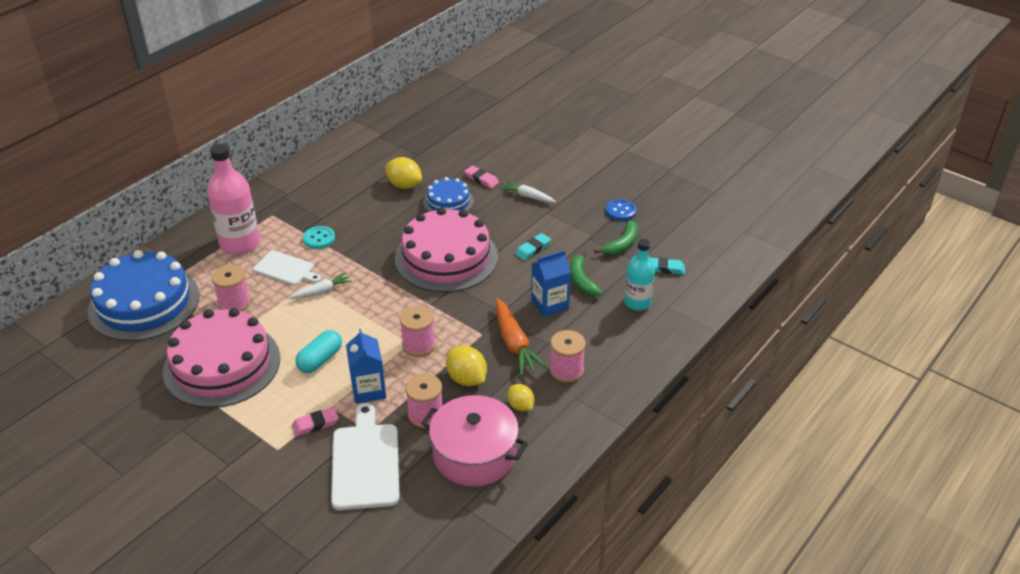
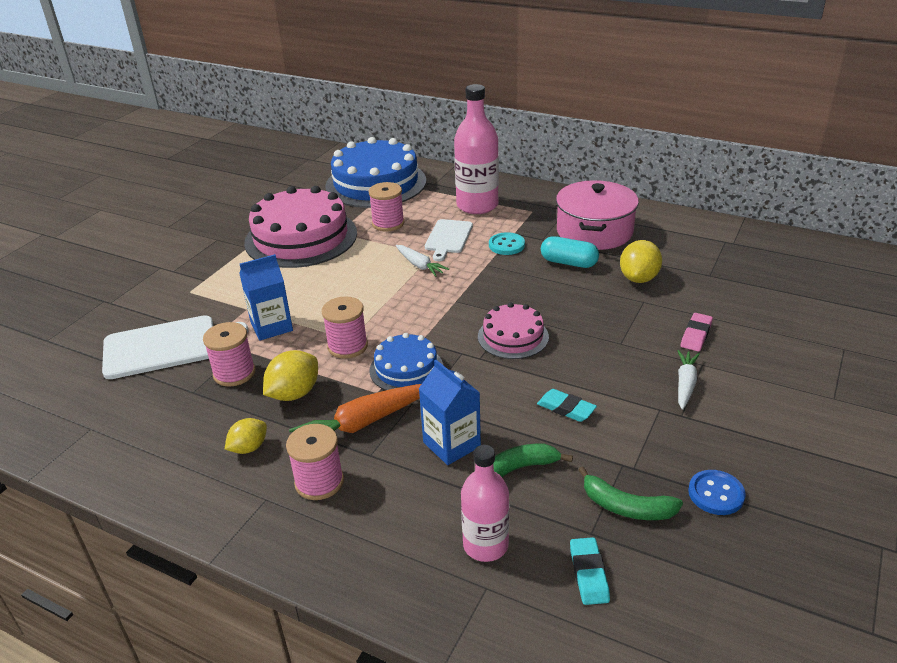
camera: 80 degrees right, 5 degrees down
pink eraser [292,407,339,436] -> none
turquoise capsule [295,330,342,373] -> turquoise capsule moved to [541,236,599,268]
pink cake [395,207,498,292] -> pink cake [478,302,549,359], size x0.52
pink pot [421,395,528,487] -> pink pot moved to [556,180,639,250]
blue cake [423,177,474,212] -> blue cake moved to [369,333,443,390]
turquoise bottle [624,239,655,311] -> pink bottle [461,445,509,562]

